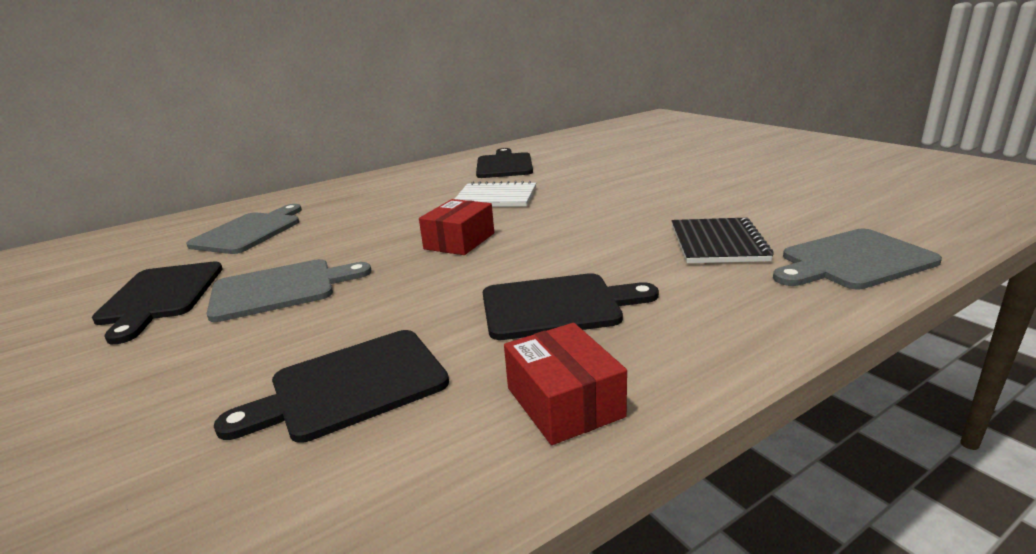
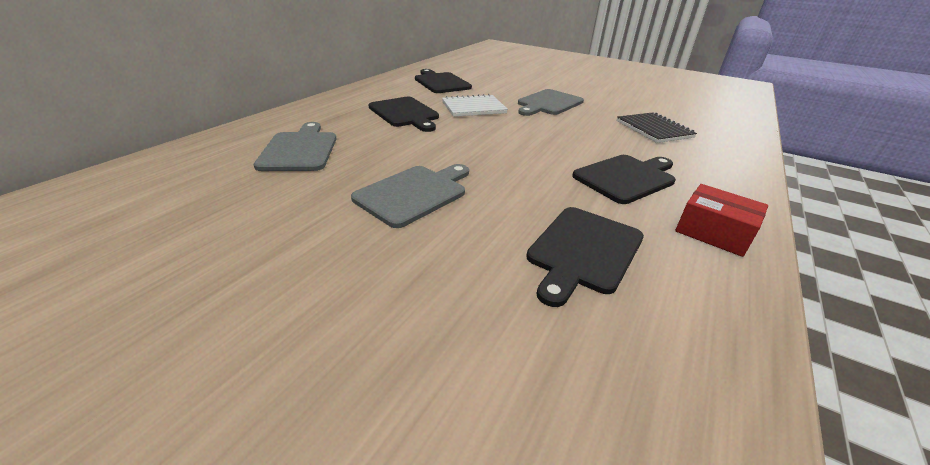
camera: 30 degrees left, 10 degrees up
black cutting board [92,261,223,344] -> black cutting board moved to [368,97,439,132]
red box [419,199,494,255] -> none
grey cutting board [773,229,942,289] -> grey cutting board moved to [518,89,584,116]

